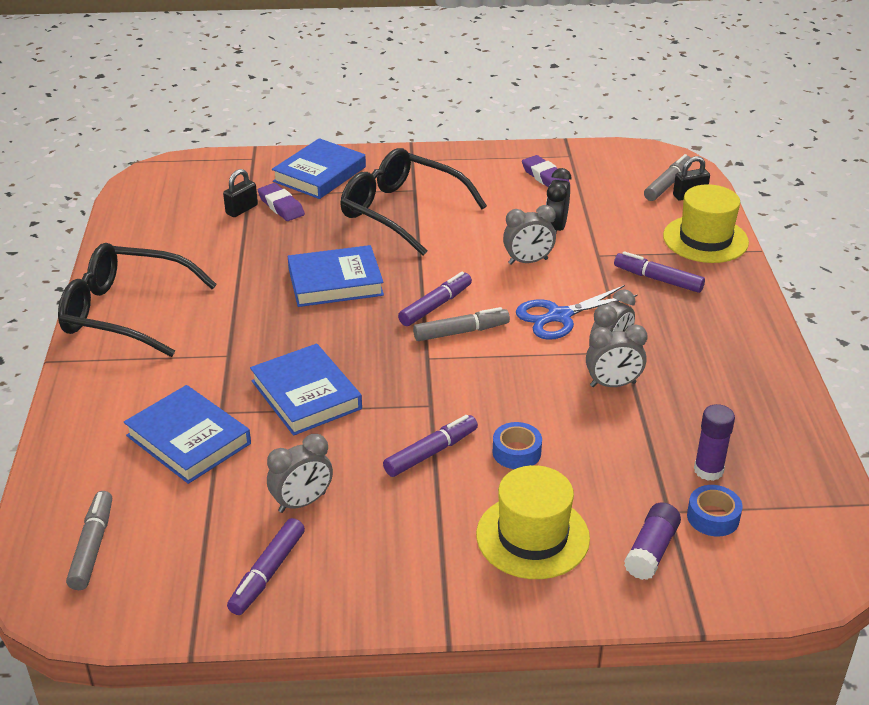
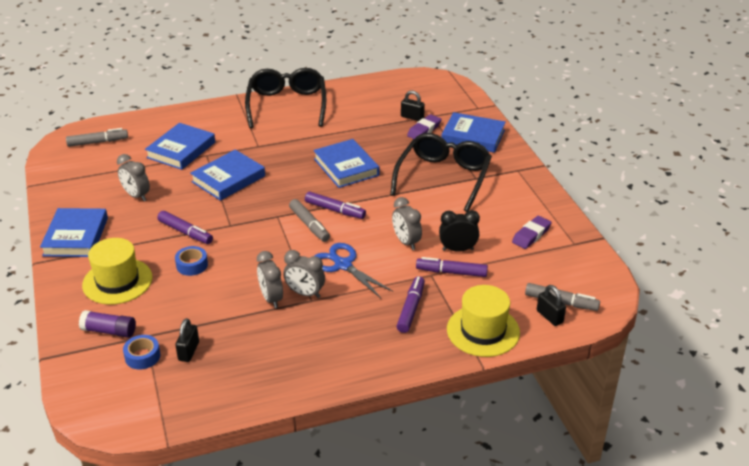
camera: 75 degrees right, 0 degrees up
purple marker [227,518,305,615] -> purple marker moved to [416,257,488,277]
purple glue stick [694,404,735,481] -> black padlock [175,318,199,362]
none -> blue book [40,208,108,257]

